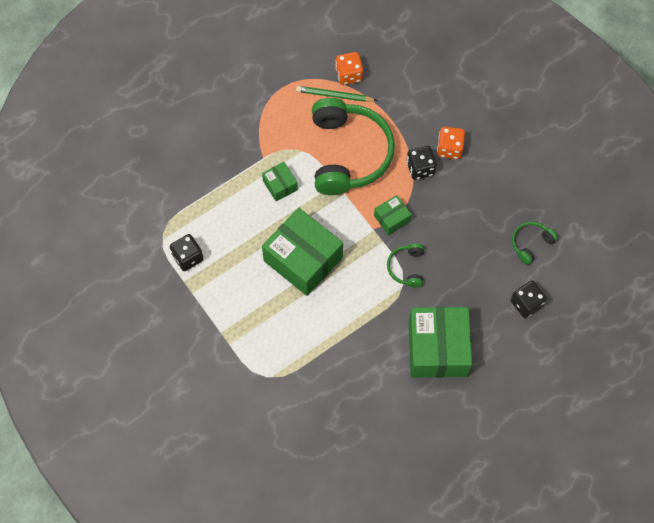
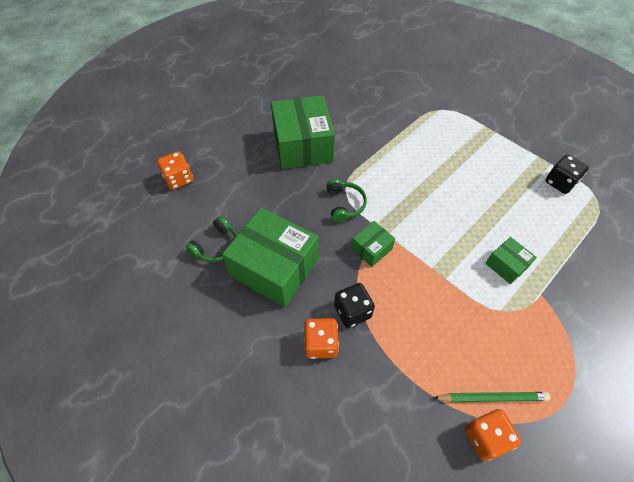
camera: 170 degrees right, 10 degrees down
green box [262,208,343,296] -> green box moved to [222,207,318,307]
green headphones [312,98,395,195] -> none
black dice [511,280,547,318] -> none
none -> orange dice [157,151,193,190]

